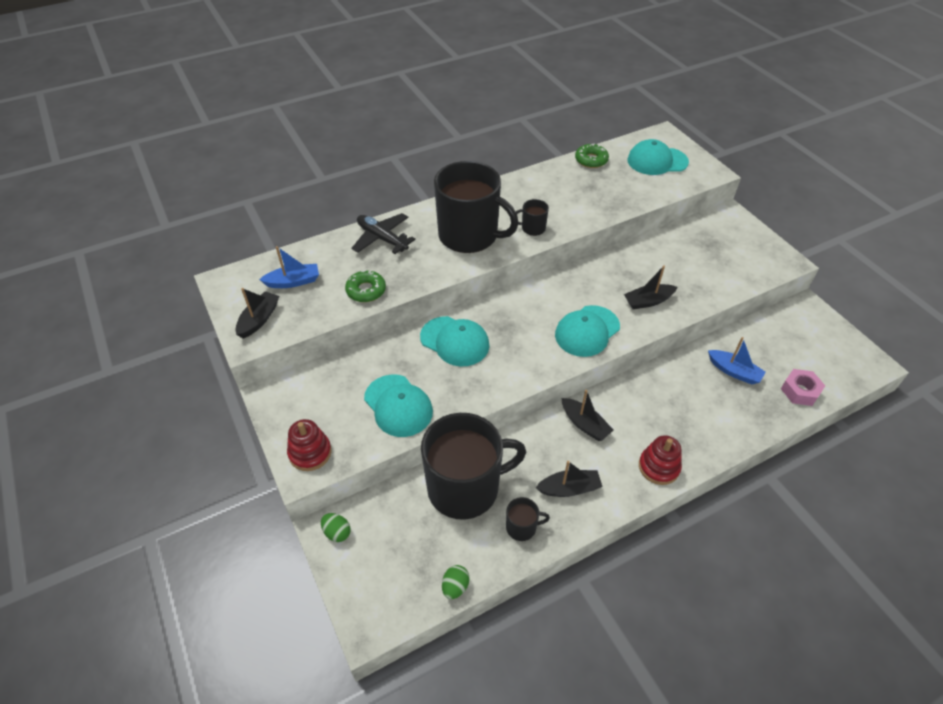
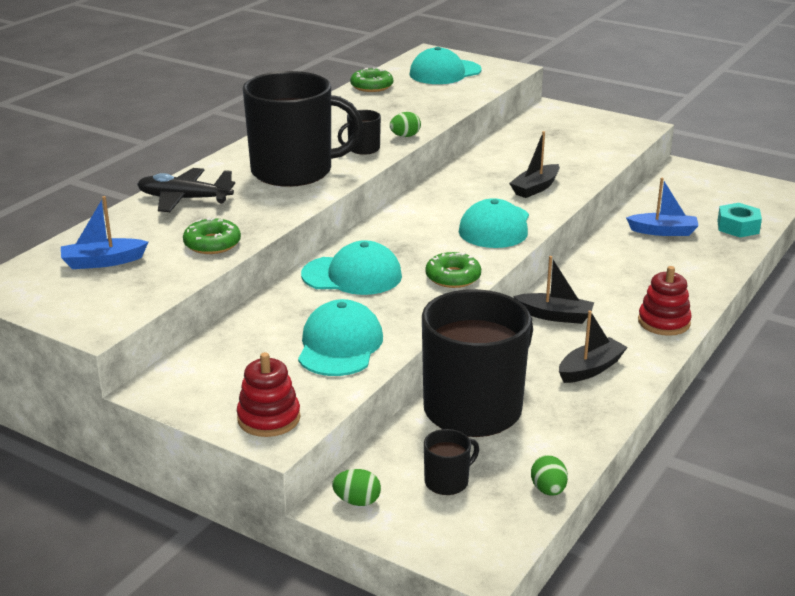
camera: 30 degrees left, 20 degrees down
black boat [235,288,279,339] -> none
blue boat [259,246,319,288] -> blue boat turned 150 degrees counterclockwise [61,196,148,269]
turquoise cap [364,374,433,437] -> turquoise cap turned 105 degrees counterclockwise [298,299,383,376]
black mug [506,497,550,541] -> black mug moved to [424,429,479,495]
pink nut [781,369,825,406] -> turquoise nut [717,203,762,237]
none -> green egg [390,112,421,137]
none -> green donut [425,252,481,288]

